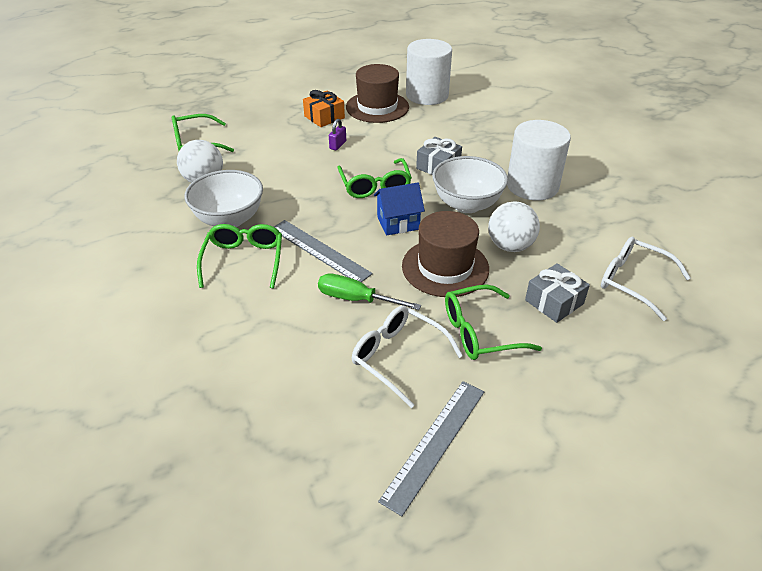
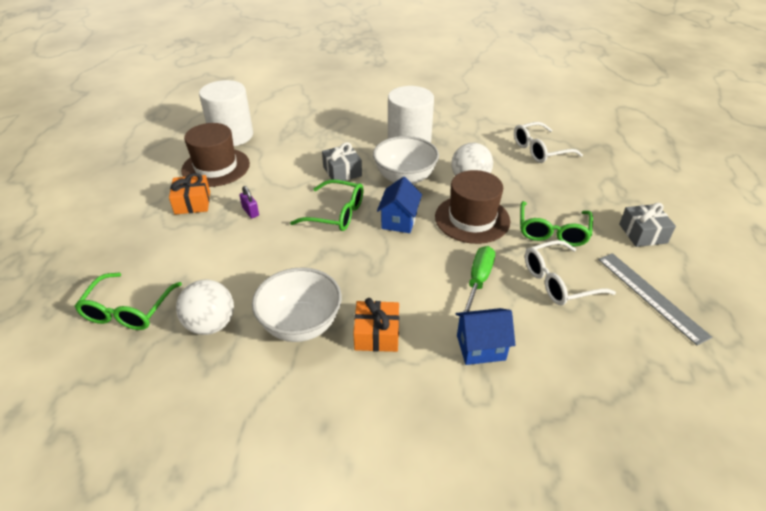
camera: 60 degrees left, 0 degrees up
green glasses [197,224,282,288] -> orange gift [353,298,399,352]
grey ruler [274,220,373,282] -> none
green screwdriver [318,273,421,310] -> green screwdriver turned 150 degrees clockwise [463,246,495,312]
grey gift [525,263,590,323] -> grey gift moved to [619,203,676,247]
none -> blue house [456,308,515,365]

